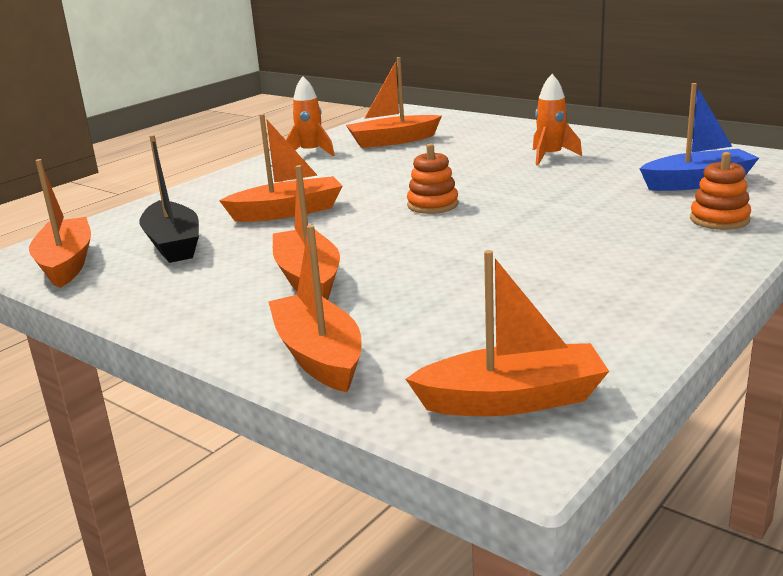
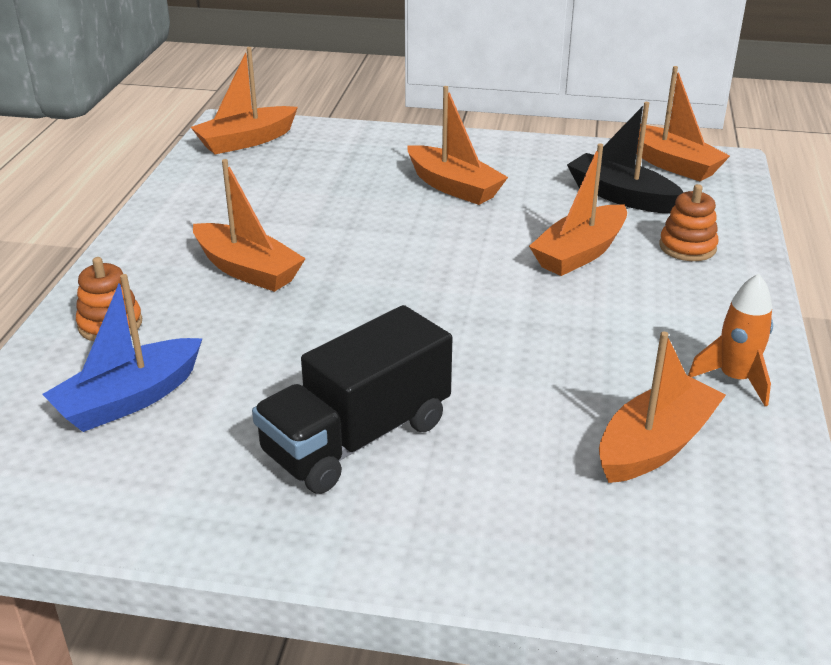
camera: 150 degrees right, 10 degrees up
orange boat [268,225,362,392] -> orange boat moved to [193,159,306,292]
orange stacking toy [407,144,459,214] -> orange stacking toy moved to [659,184,719,261]
orange rocket [533,74,582,166] -> black truck [252,305,452,494]

